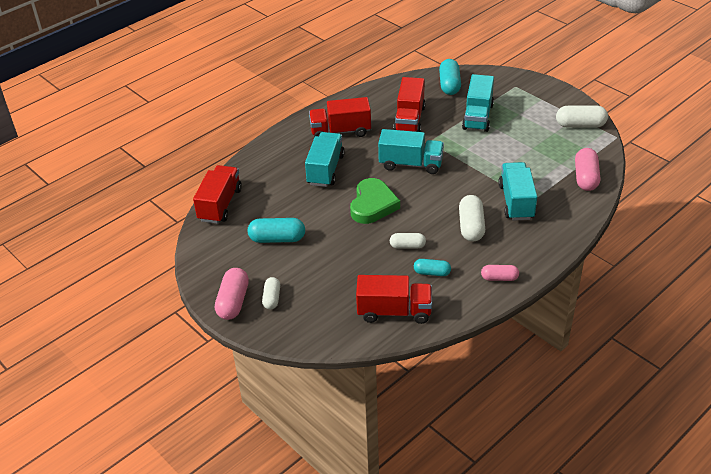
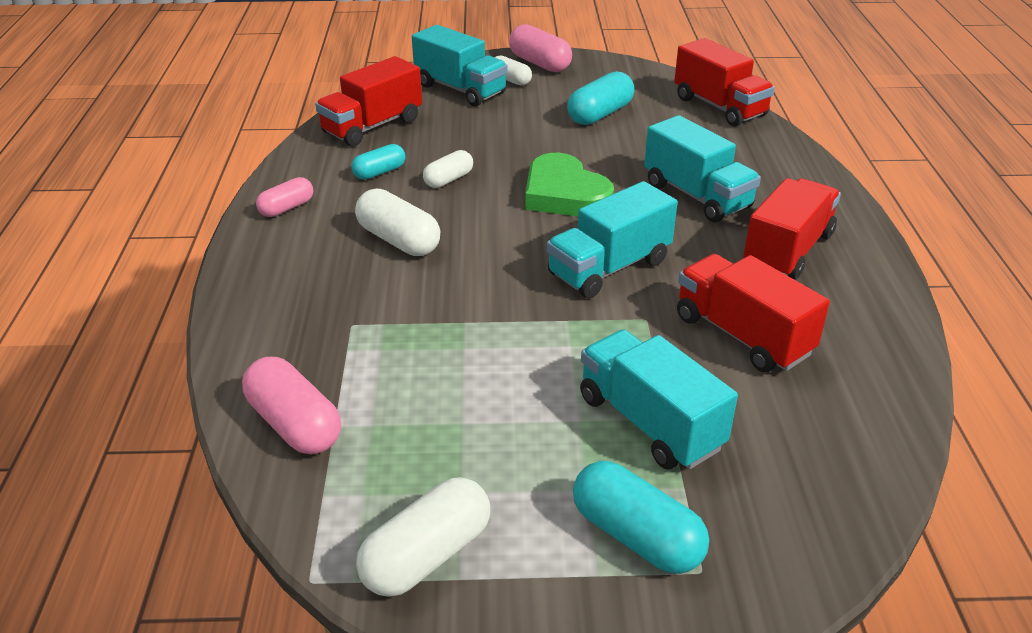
camera: 130 degrees right, 5 degrees down
turquoise capsule [439,59,461,95] -> turquoise capsule moved to [573,461,709,574]
turquoise truck [498,162,537,221] -> turquoise truck moved to [412,25,508,106]

